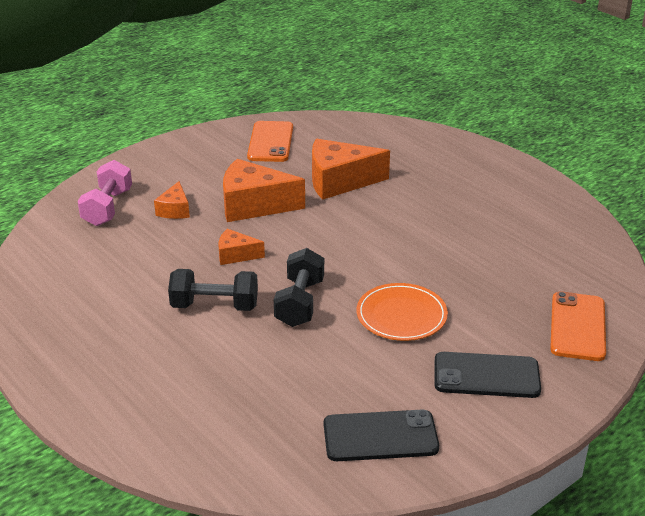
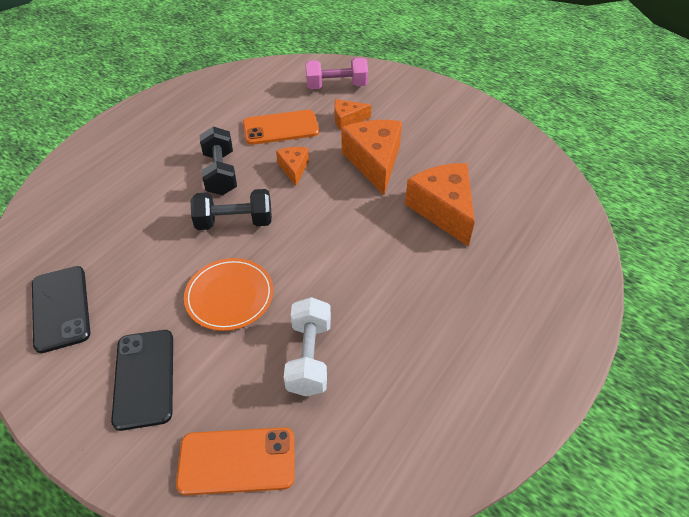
camera: 75 degrees right, 15 degrees up
orange phone [247,121,293,162] -> orange phone moved to [243,110,319,145]
none -> white dumbbell [284,297,331,396]

